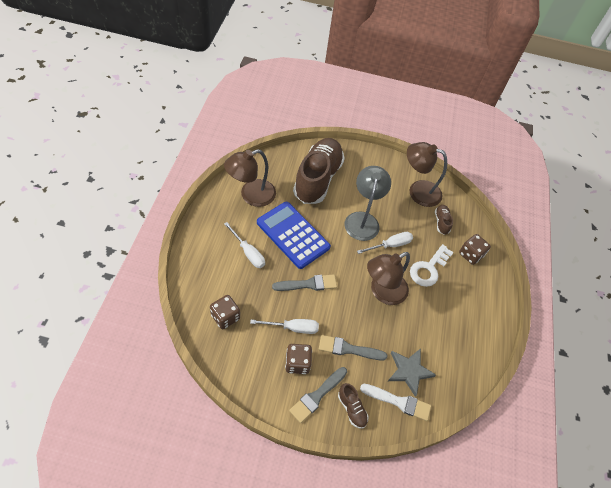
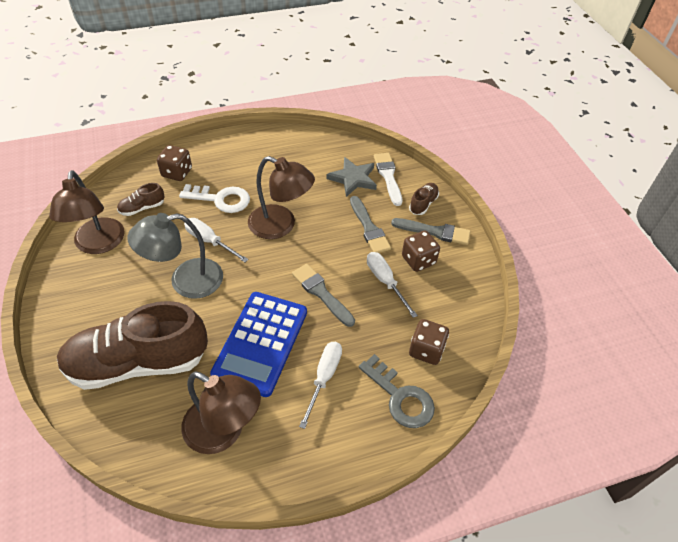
camera: 115 degrees left, 5 degrees down
none -> grey key [359,354,435,428]

